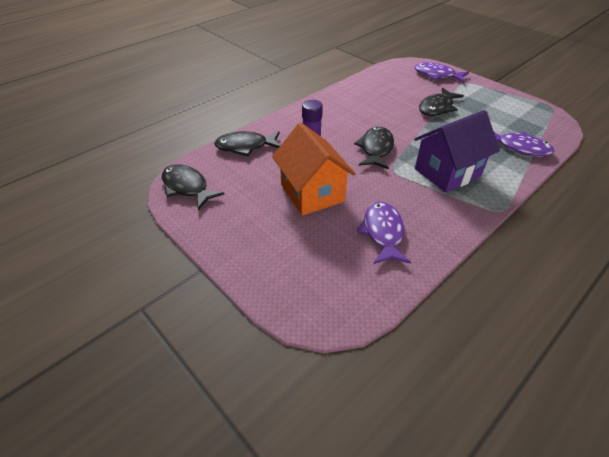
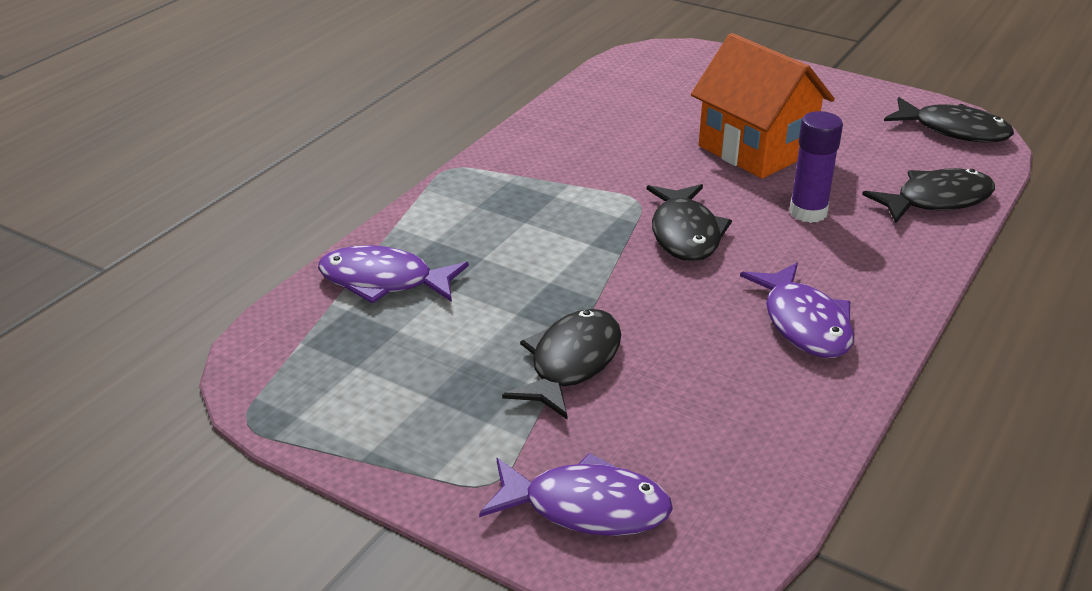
camera: 165 degrees right, 10 degrees down
purple fish [357,201,411,264] -> purple fish moved to [740,263,854,358]
purple house [414,110,500,193] -> none

